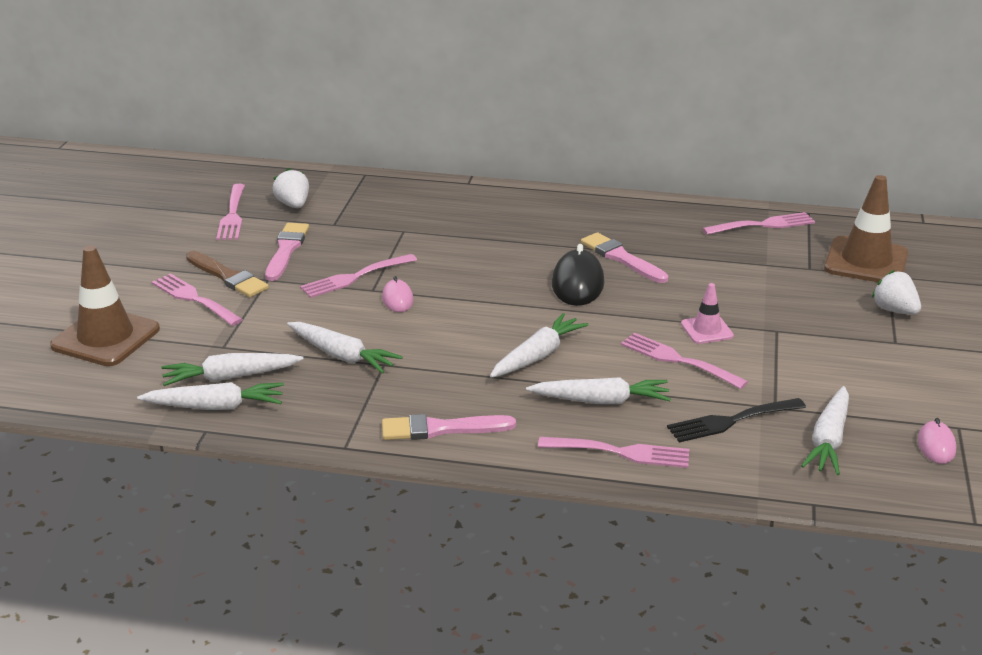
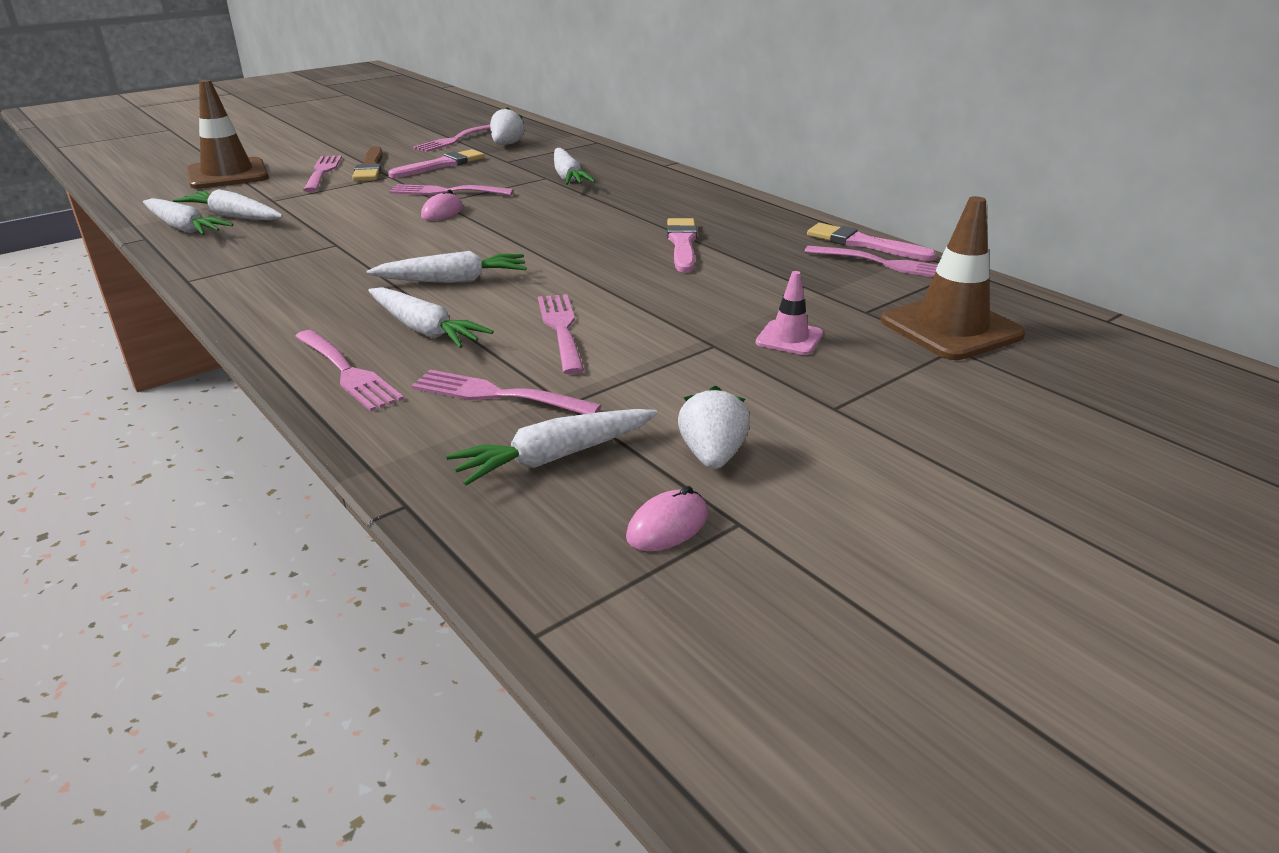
camera: 40 degrees right, 0 degrees up
white carrot [287,322,403,374] -> white carrot moved to [554,148,595,185]
pink brush [382,414,516,440] -> pink brush moved to [807,223,937,261]
black mouse [552,244,604,306] -> none
black fork [667,398,806,442] -> pink fork [412,370,602,414]
pink traffic cone [681,283,734,344] -> pink traffic cone moved to [756,271,823,355]
white strawberry [872,270,921,315] -> white strawberry moved to [678,386,750,469]

